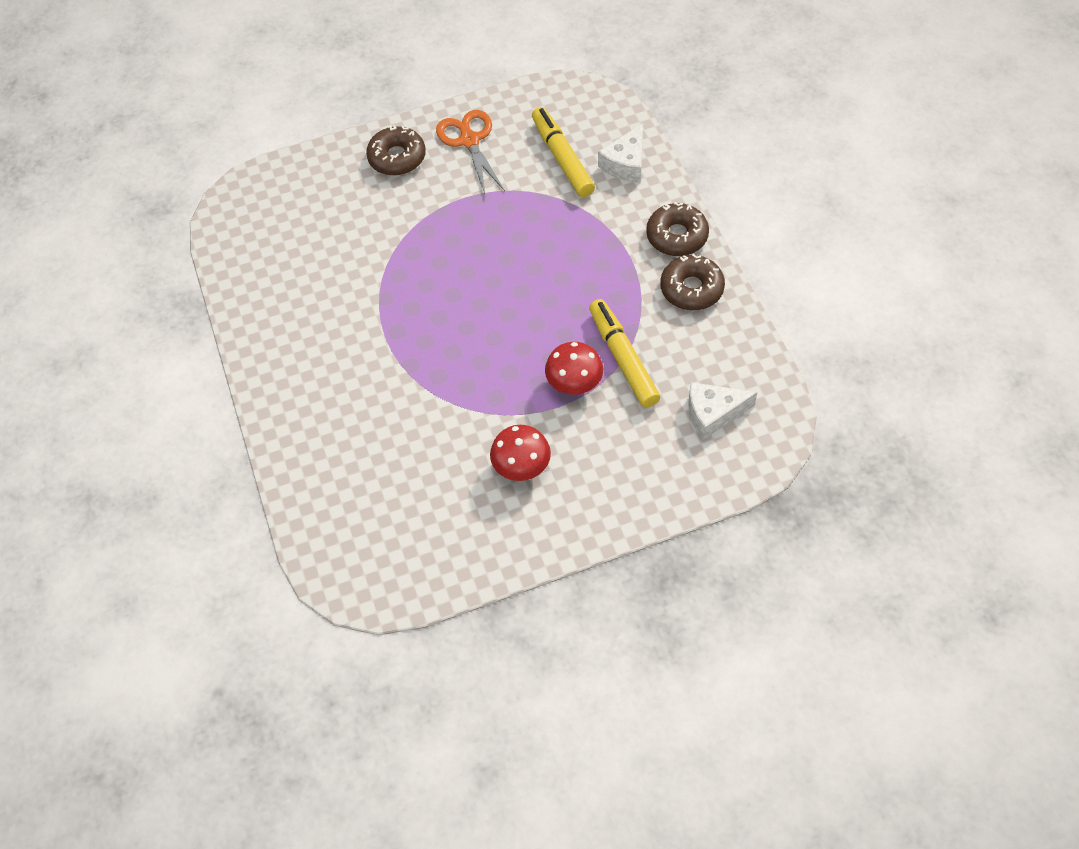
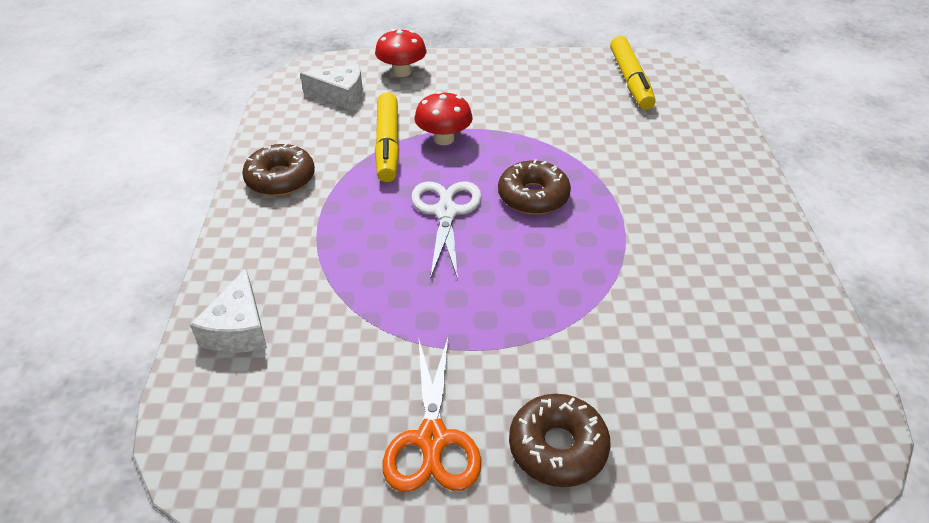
camera: 165 degrees left, 15 degrees down
red mushroom [490,425,551,481] -> red mushroom moved to [375,29,427,77]
yellow marker [532,107,595,197] -> yellow marker moved to [610,36,656,110]
white cheese [598,123,643,183] -> white cheese turned 135 degrees clockwise [190,269,267,353]
brown donut [646,202,709,256] -> brown donut moved to [498,159,571,215]
none -> white scissors [411,182,482,279]

